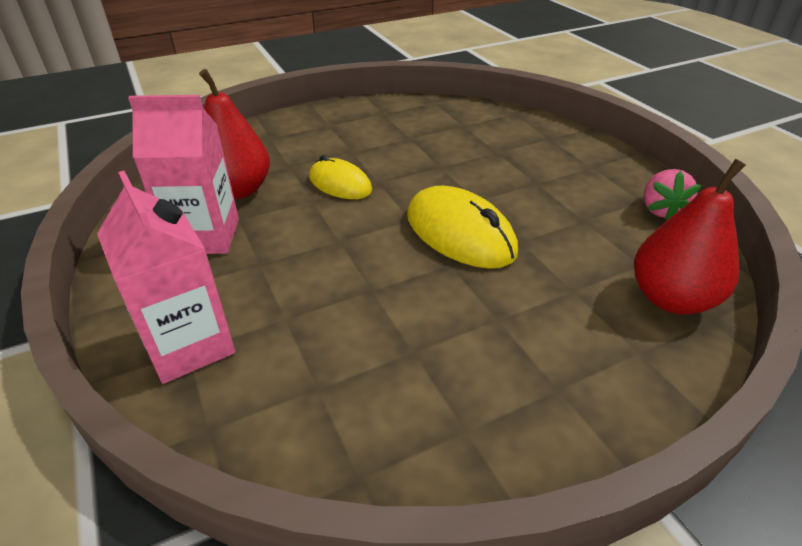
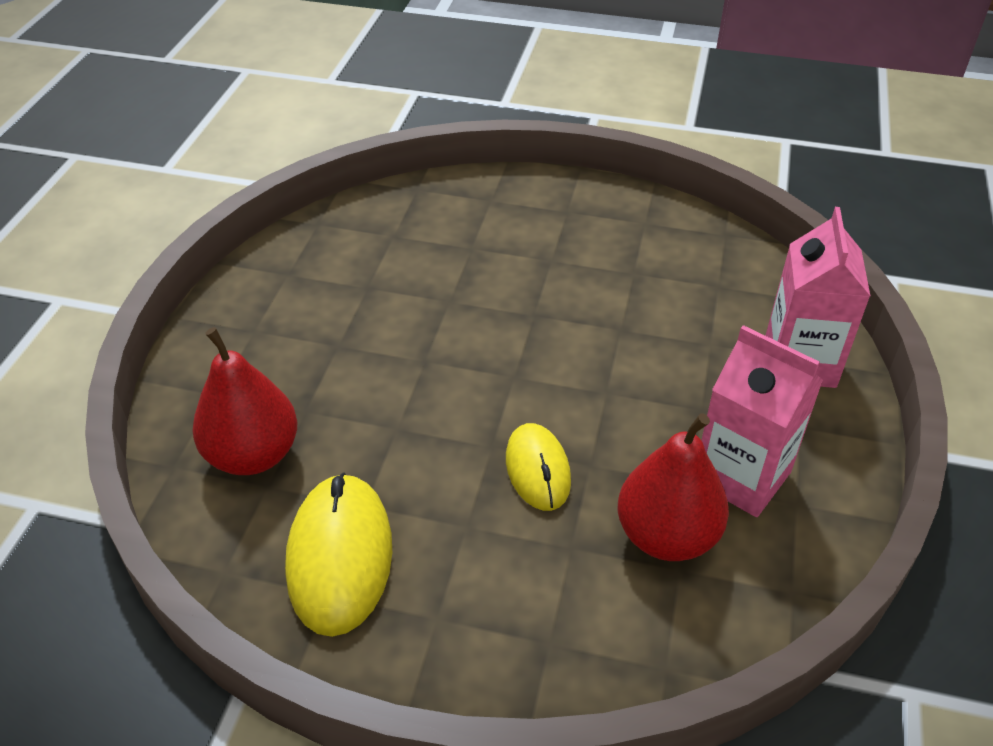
camera: 140 degrees left, 5 degrees up
yellow mouse [407,186,518,269] -> yellow mouse moved to [285,473,392,637]
red pear [634,159,746,315] -> red pear moved to [192,327,297,475]
pink strawberry [644,169,701,221] -> none

